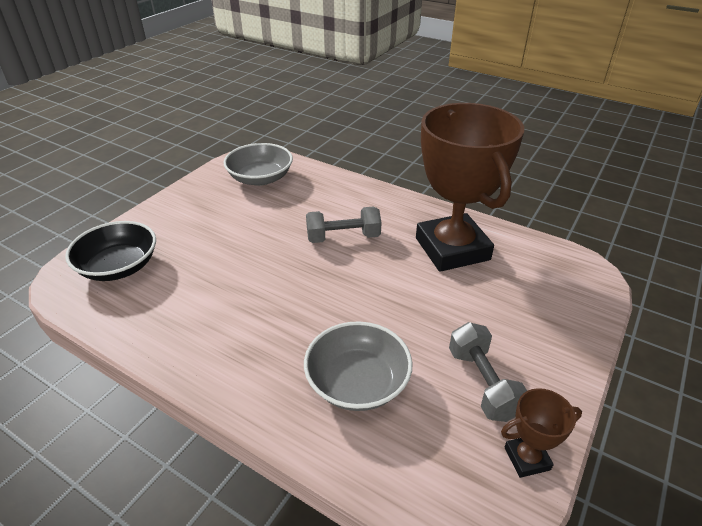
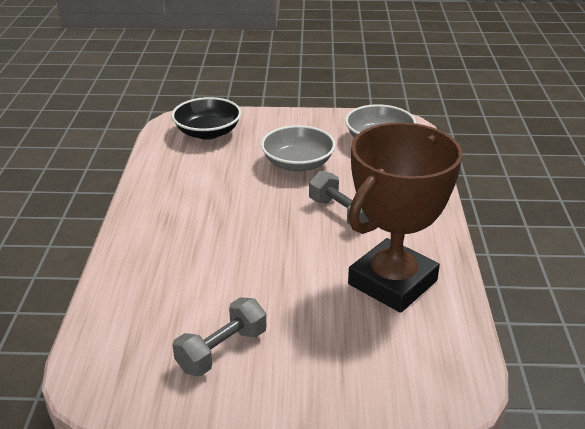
camera: 60 degrees right, 5 degrees down
grey bowl [304,321,413,411] -> grey bowl moved to [261,125,336,172]
brown trophy [501,388,582,478] -> none

